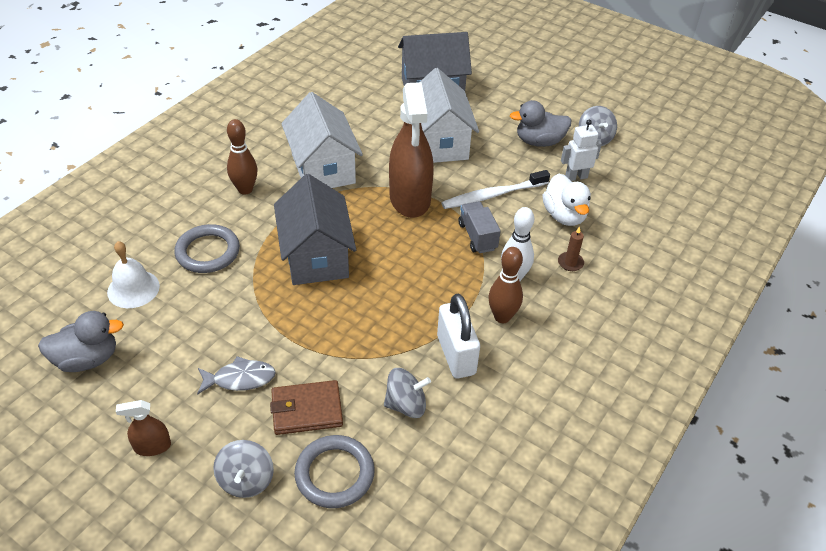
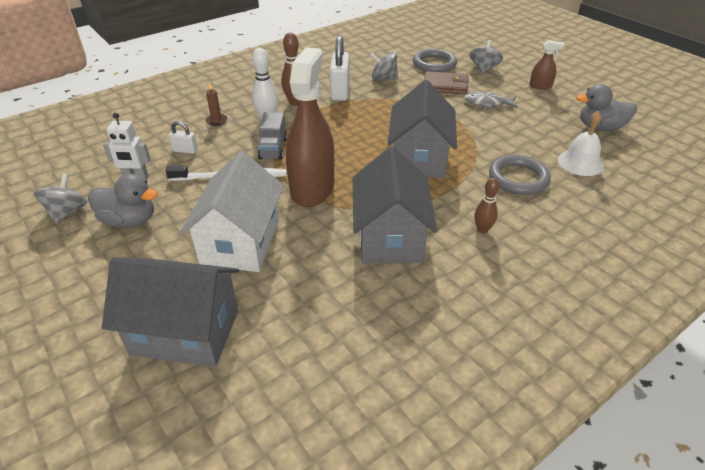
camera: 160 degrees left, 5 degrees down
brown bowling pin [227,119,257,195] -> brown bowling pin [475,178,499,234], size x0.66
white house [281,92,363,188] -> grey house [353,146,437,263]
white duck [543,173,591,226] -> white padlock [169,121,198,154]

